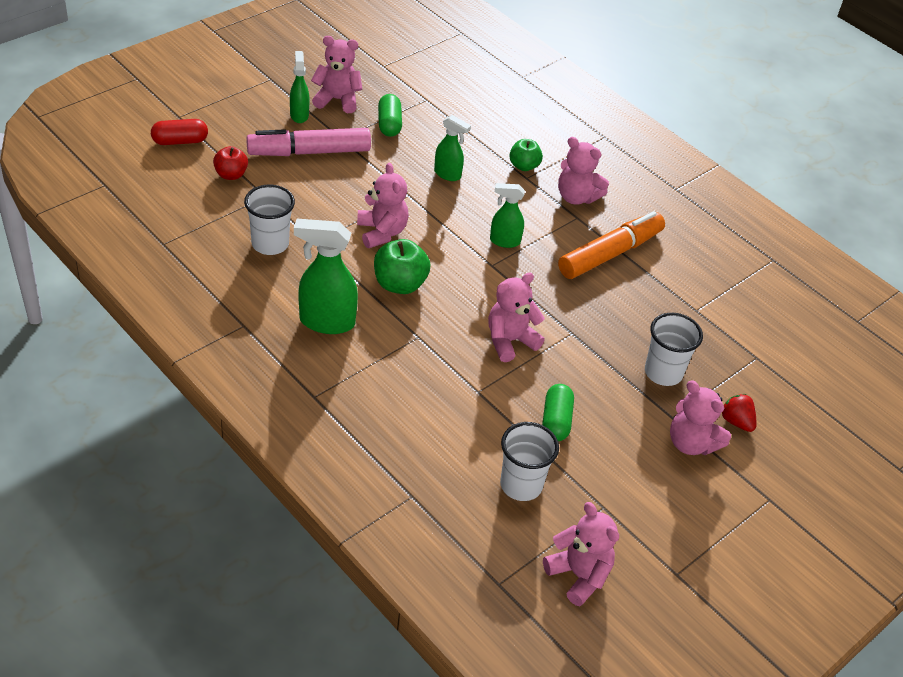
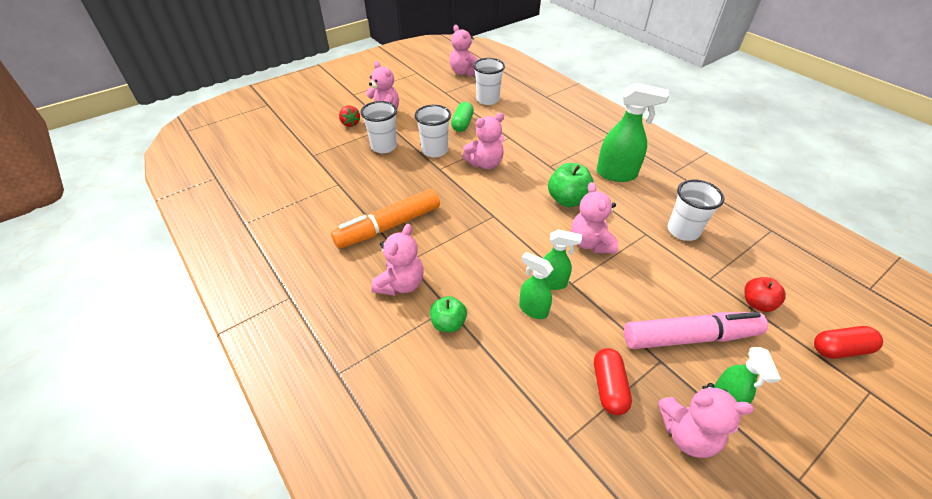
camera: 170 degrees left, 0 degrees up
green capsule [378,94,402,137] -> red capsule [594,348,632,415]
green spray bottle [490,183,525,248] -> green spray bottle moved to [543,229,582,290]
pink teddy bear [558,137,609,205] -> pink teddy bear turned 75 degrees clockwise [371,224,424,296]
none -> white cup [415,105,451,157]

